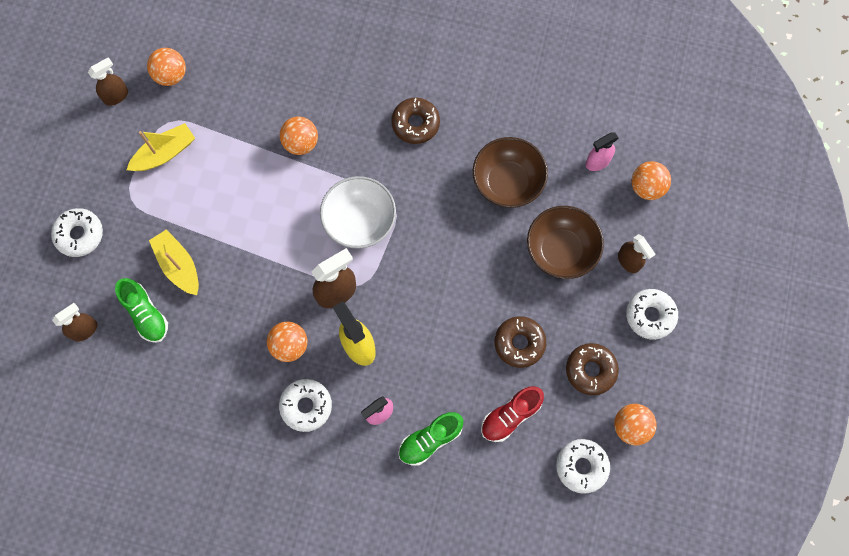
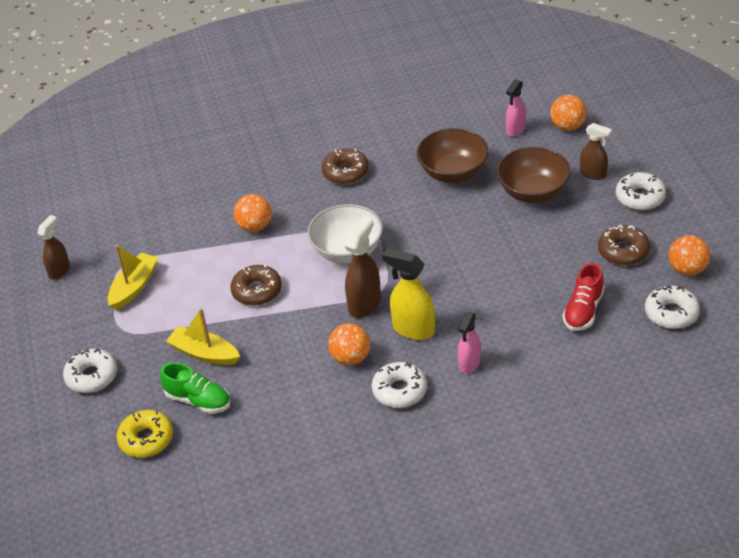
camera: 25 degrees left, 30 degrees down
brown spray bottle [52,303,97,342] -> yellow donut [117,410,173,458]
orange ball [147,48,186,86] -> none
green shoe [398,412,463,465] -> none
brown donut [495,316,546,368] -> brown donut moved to [230,264,282,306]

